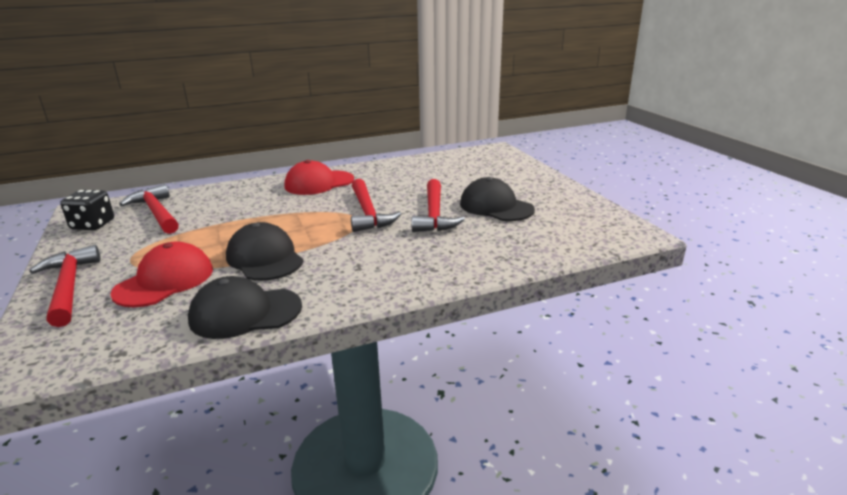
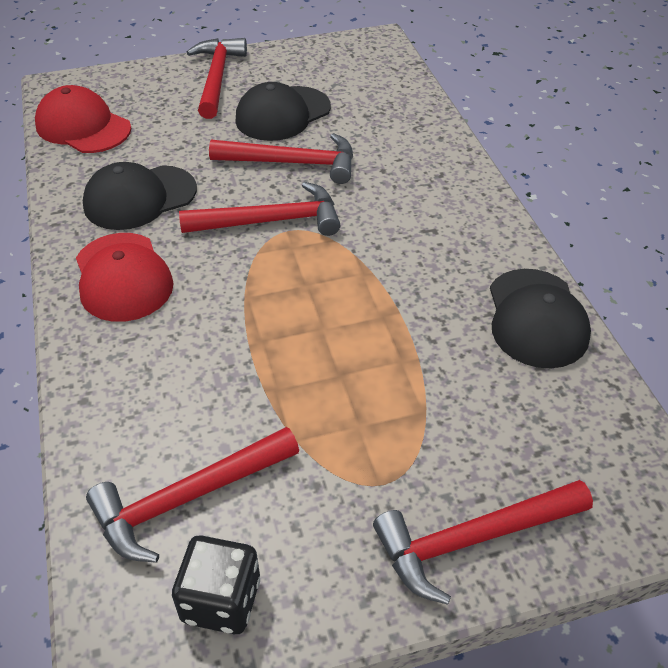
camera: 85 degrees left, 20 degrees up
red cap [110,241,213,307] -> red cap moved to [35,85,131,153]
black cap [226,222,304,281] -> black cap moved to [83,162,197,230]
none -> red hammer [187,38,247,119]

